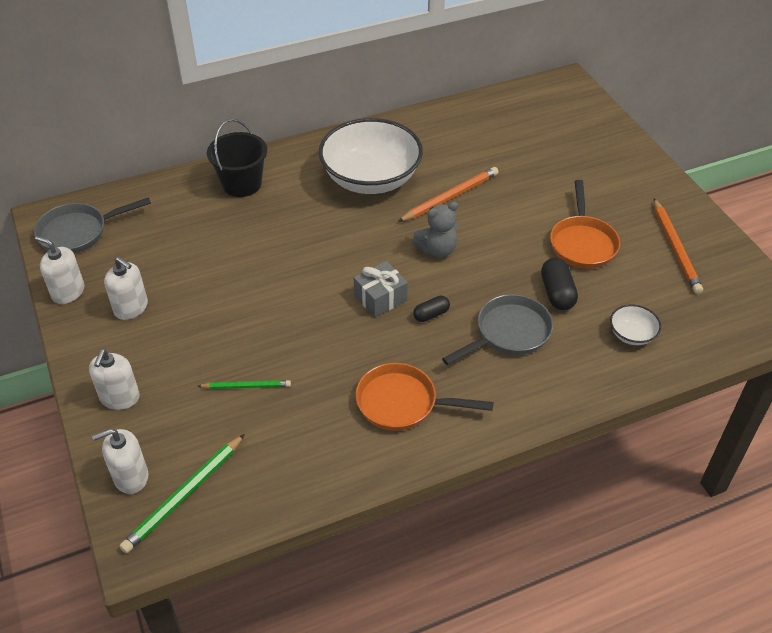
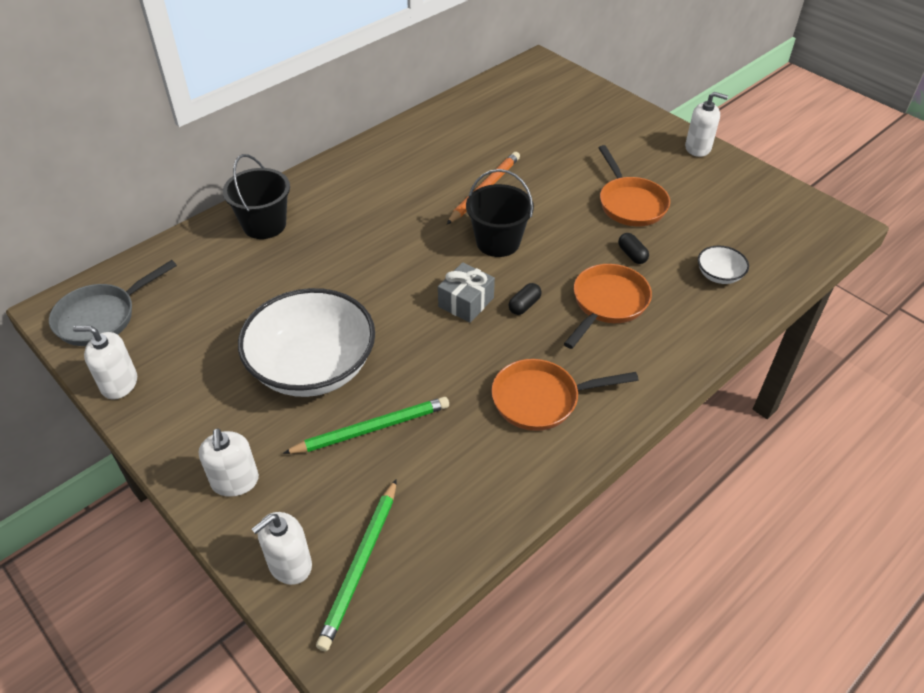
camera: 20 degrees left, 0 degrees up
white soap dispenser [104,257,148,320] -> white soap dispenser moved to [685,92,728,157]
green pencil [198,380,291,389] -> green pencil [283,397,449,454], size x1.65
white bowl [319,118,423,194] -> white bowl moved to [238,288,375,397]
grey teddy bear [412,202,459,258] -> black bucket [466,169,534,257]
grey pan [442,294,553,365] -> orange pan [564,264,652,349]
black capsule [541,258,578,310] -> black capsule [618,233,649,264], size x0.63
orange pencil [654,199,703,294] -> none

